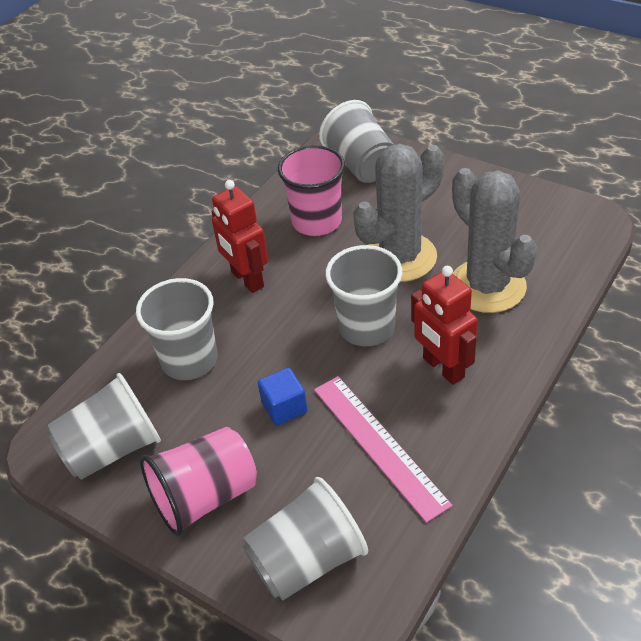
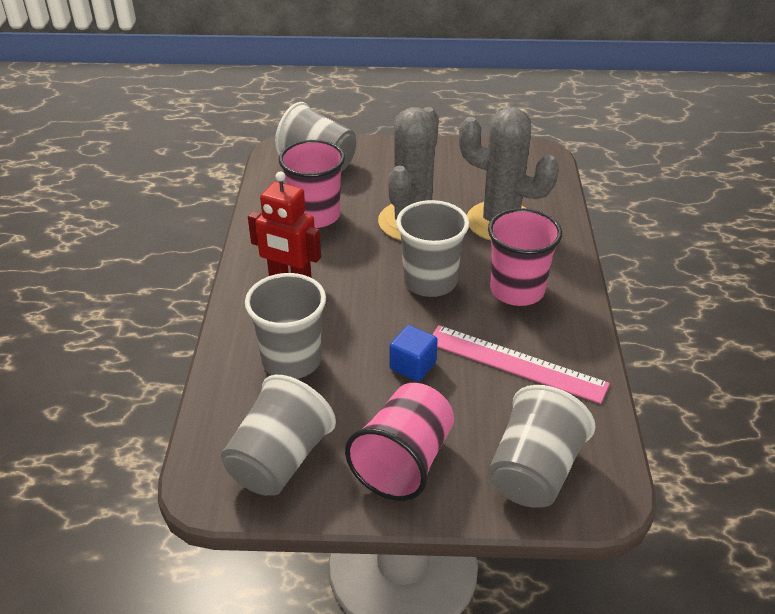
camera: 35 degrees left, 5 degrees down
red robot [411,266,478,385] -> pink cup [488,208,562,306]

